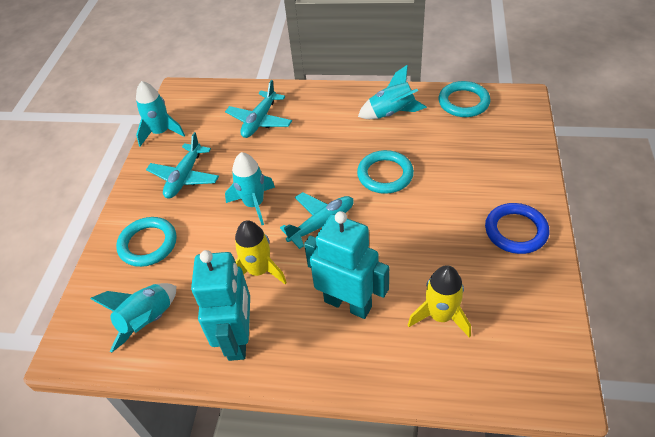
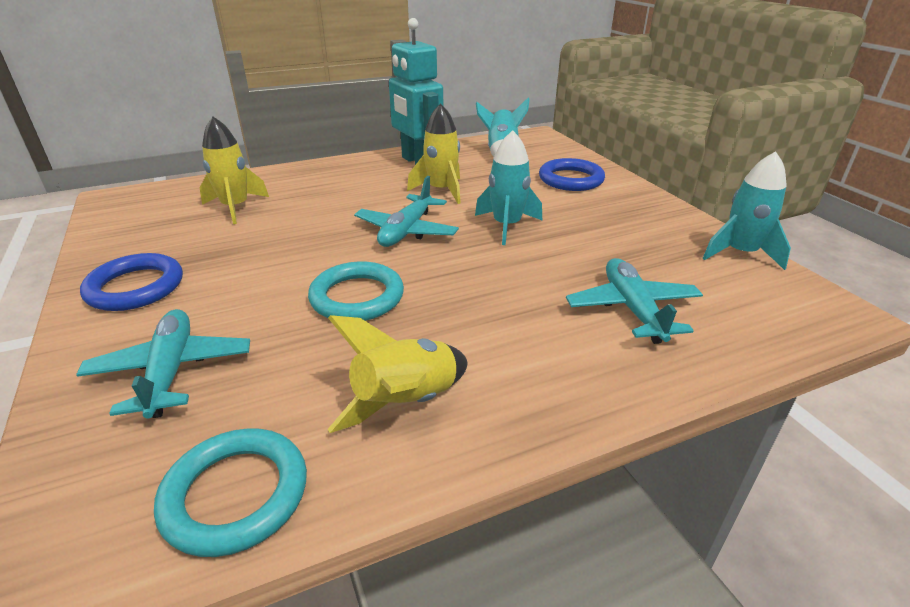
camera: 145 degrees right, 15 degrees down
turquoise ring [116,217,176,267] -> blue ring [539,158,605,191]
turquoise plane [146,132,219,199] -> turquoise plane moved to [76,309,250,418]
turquoise robot [304,211,389,319] -> none
turquoise rocket [358,65,427,119] -> yellow rocket [327,315,468,433]

